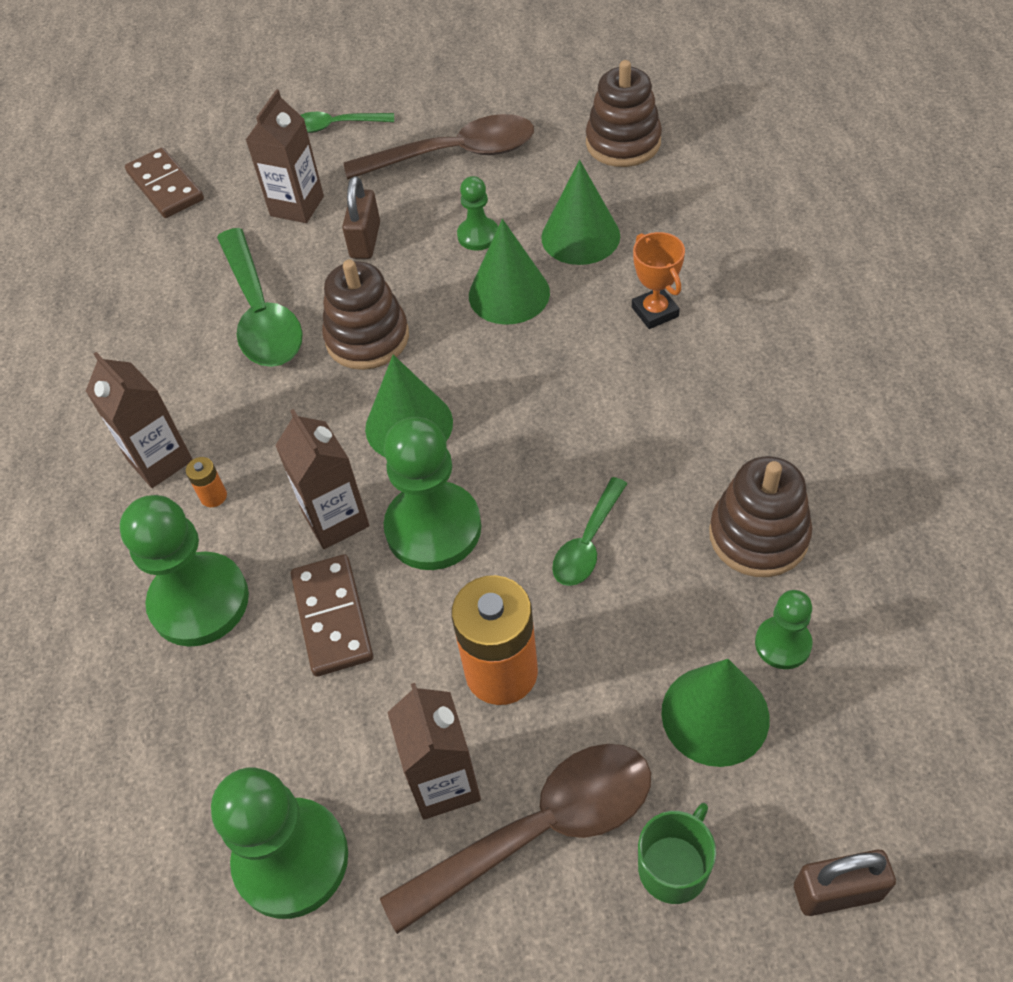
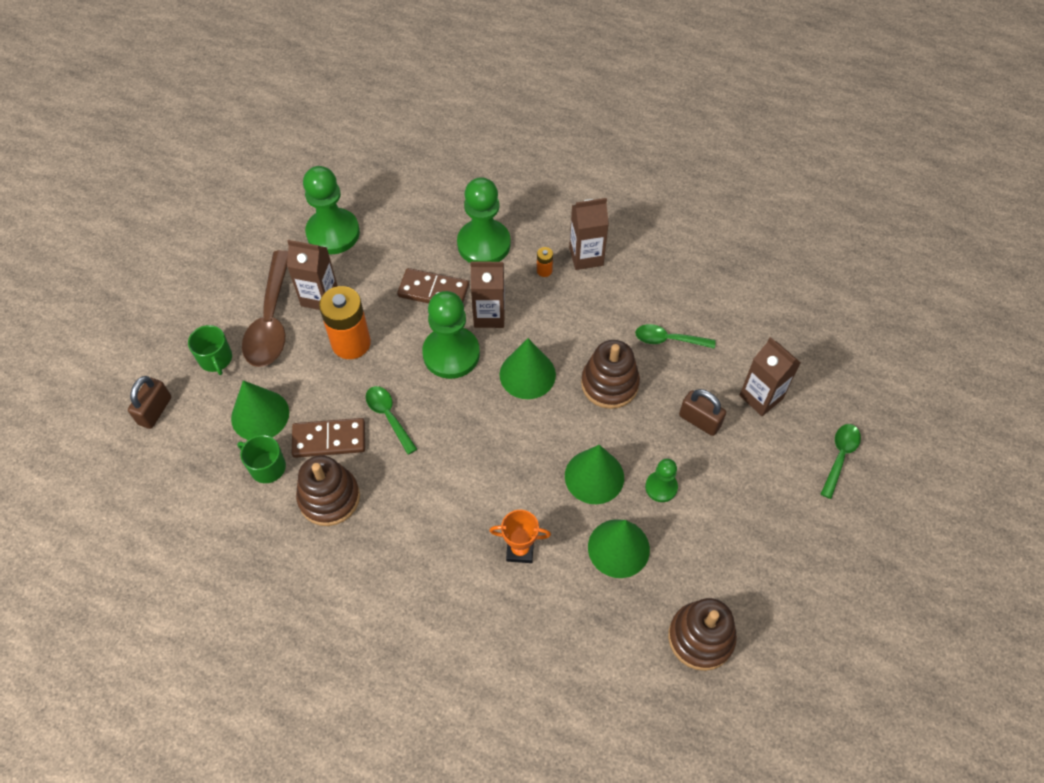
camera: 115 degrees right, 5 degrees up
brown domino [125,147,204,218] -> brown domino moved to [292,418,365,458]
green spoon [217,228,303,367] -> green spoon [635,324,716,349], size x0.55
brown spoon [344,114,534,179] -> none
green pawn [755,590,812,669] -> green mug [237,435,286,483]

